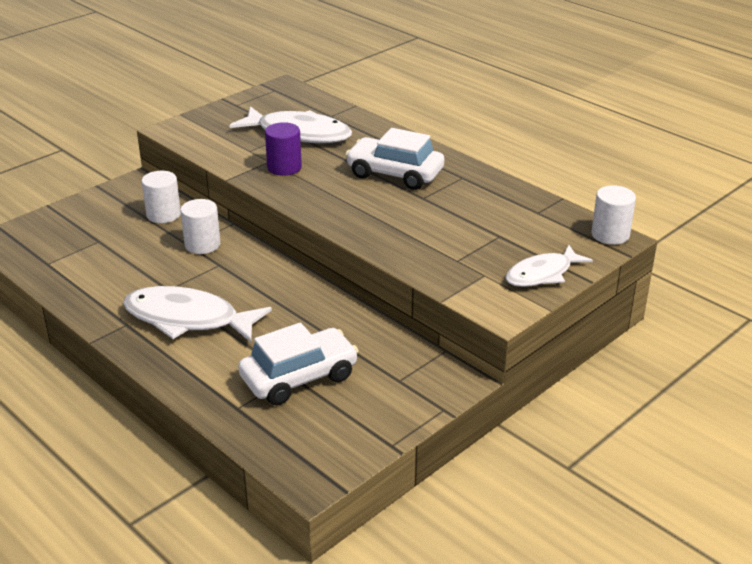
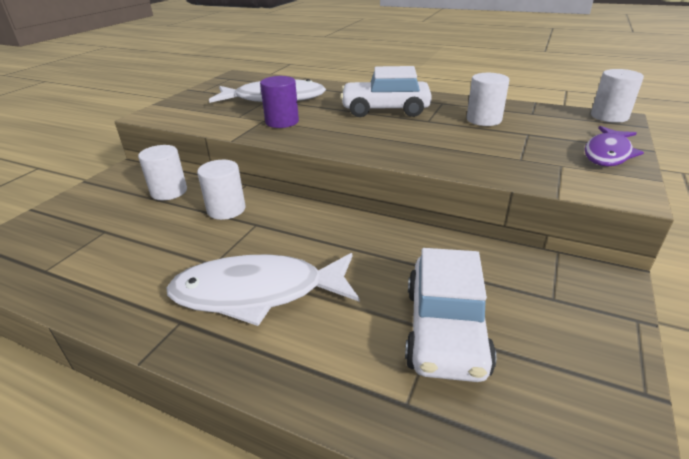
camera: 20 degrees left, 0 degrees up
white car [238,323,359,405] -> white car turned 150 degrees clockwise [405,248,496,382]
white fish [505,245,593,287] -> purple fish [585,126,644,166]
none -> white cylinder [467,73,509,126]

